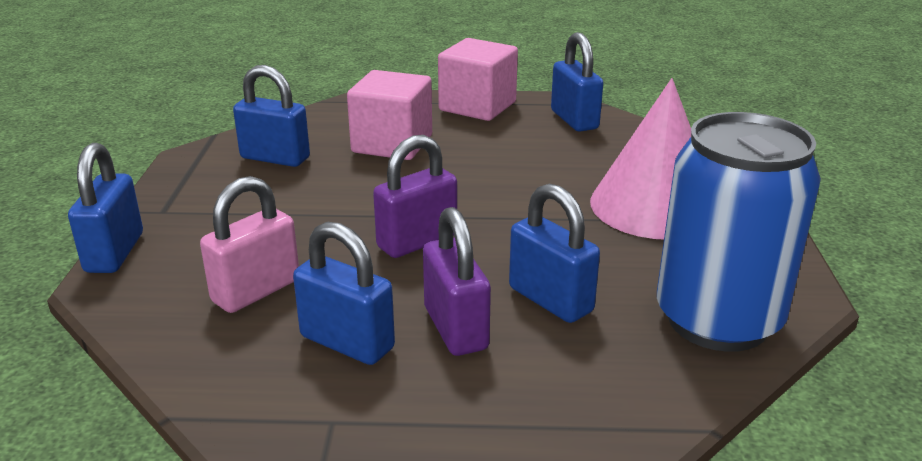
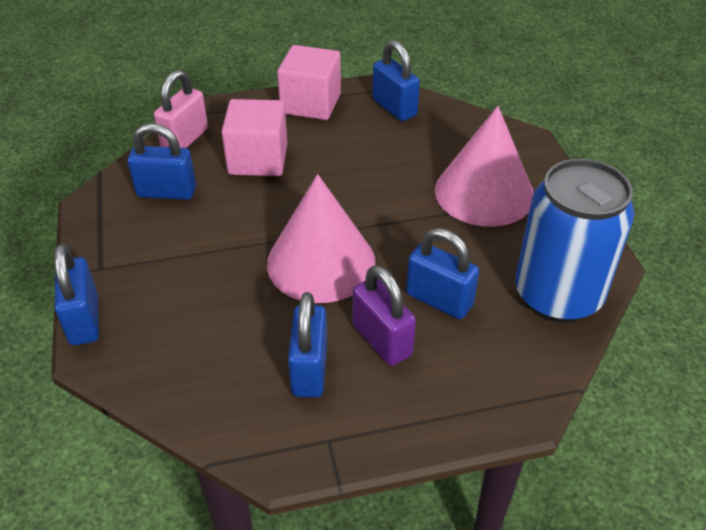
camera: 15 degrees left, 15 degrees up
pink padlock [200,176,299,313] -> pink padlock moved to [154,70,208,148]
blue padlock [293,222,395,365] -> blue padlock turned 75 degrees clockwise [288,292,327,397]
purple padlock [373,135,457,258] -> pink cone [267,174,375,303]

